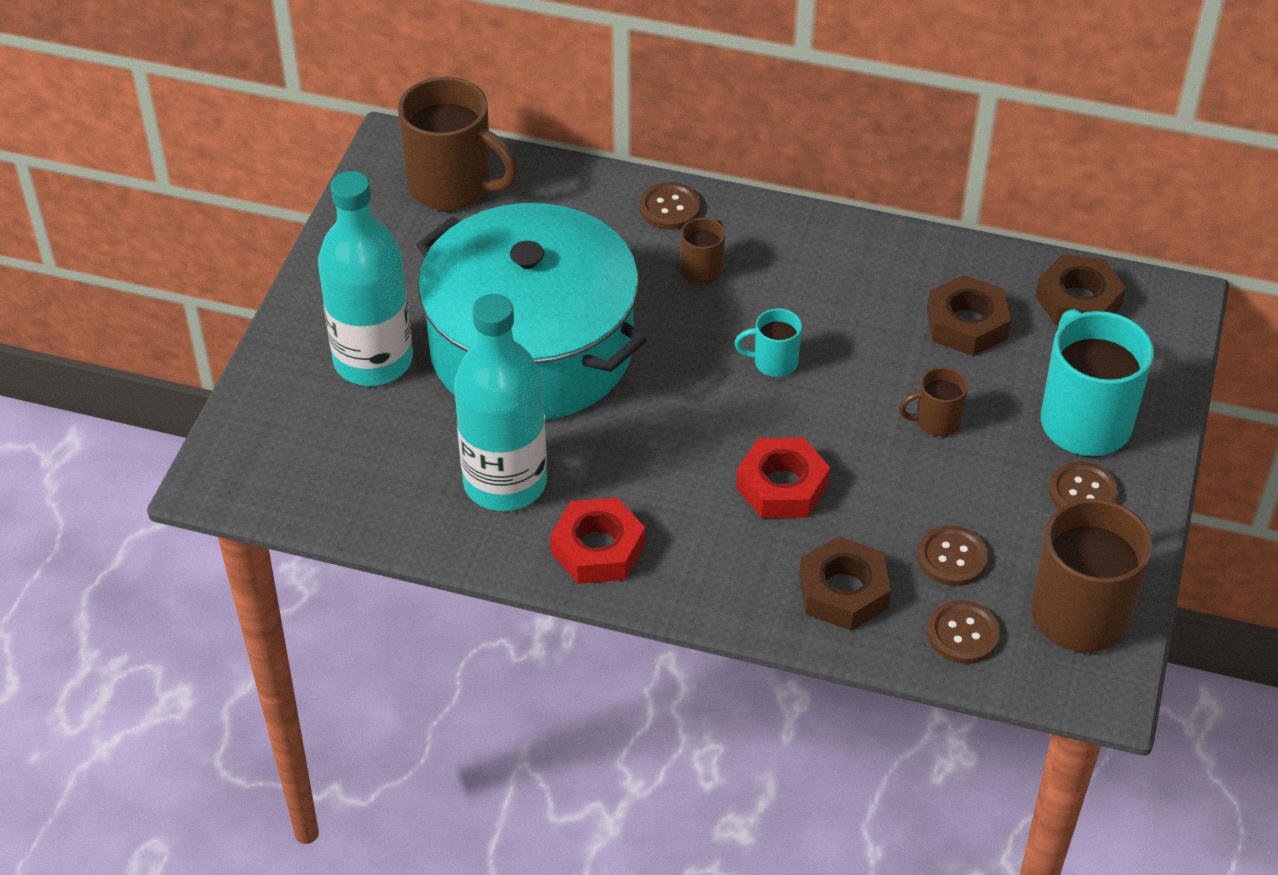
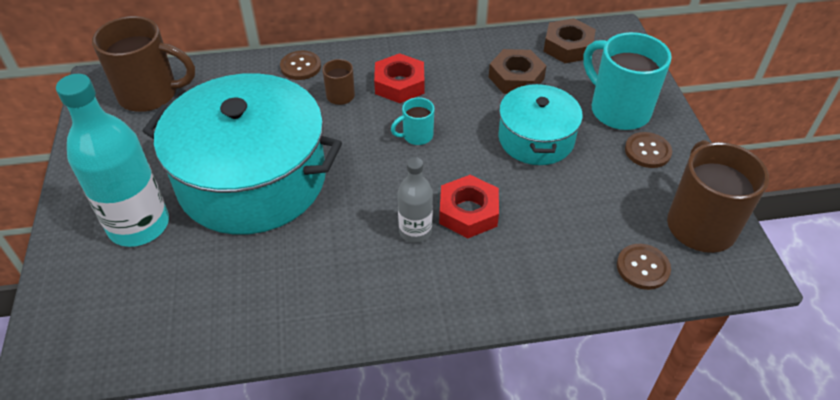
camera: 25 degrees left, 0 degrees up
turquoise bottle [454,294,547,511] -> none
red nut [550,498,645,584] -> red nut moved to [374,53,424,103]
brown nut [799,536,891,631] -> none
brown mug [899,367,968,437] -> turquoise pot [498,83,583,165]
brown button [917,525,989,586] -> none
none -> grey bottle [398,157,433,243]

